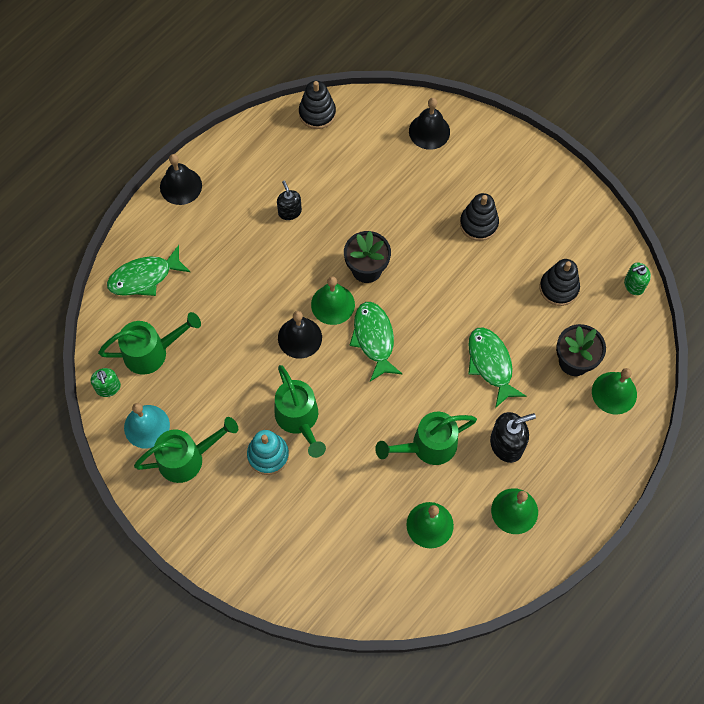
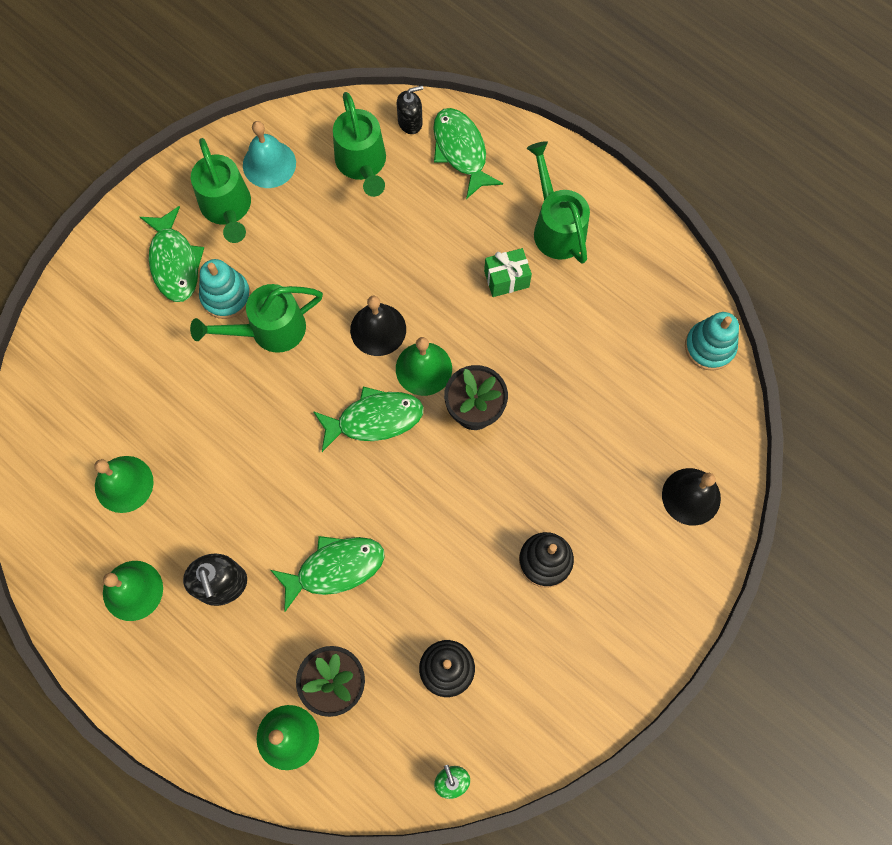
camera: 90 degrees right, 5 degrees up
green soap dispenser [90,368,121,397] -> none
black bell [160,154,202,205] -> none
black soap dispenser [277,180,302,220] -> black soap dispenser moved to [396,86,423,134]
black stacking toy [299,81,336,129] -> turquoise stacking toy [685,312,739,371]
green watering can [375,412,477,465] -> green watering can moved to [527,141,590,264]
none -> green fish [140,206,204,302]
none -> green gift [484,248,532,297]

